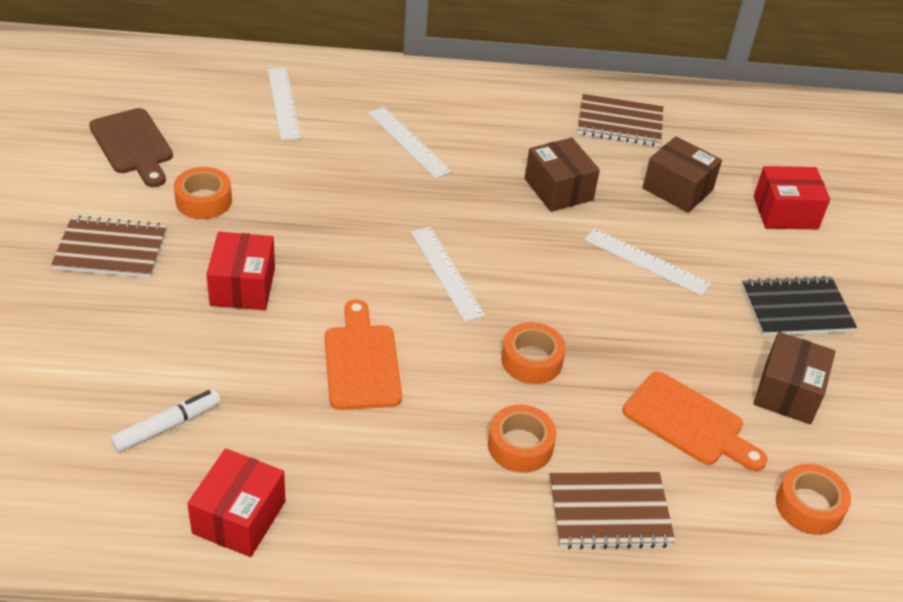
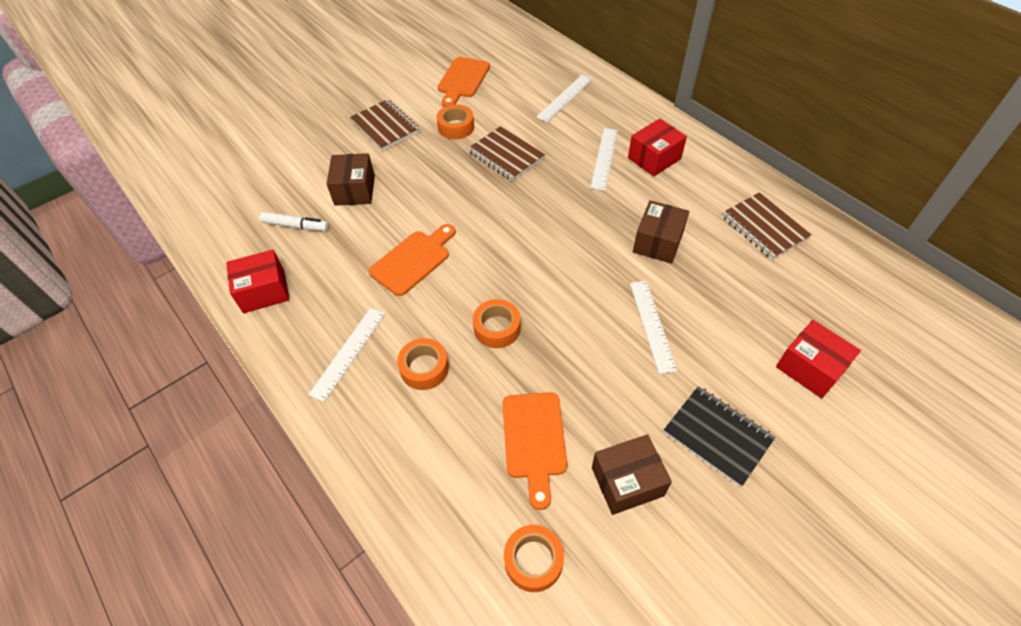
camera: 55 degrees right, 10 degrees up
brown cutting board [89,108,173,187] -> orange cutting board [438,57,490,107]
red box [207,232,275,310] -> red box moved to [628,119,687,177]
white ruler [411,227,485,322] -> white ruler moved to [308,308,385,402]
brown notebook [549,472,675,549] -> brown notebook moved to [468,126,545,181]
brown box [643,136,722,213] -> brown box moved to [326,153,375,206]

